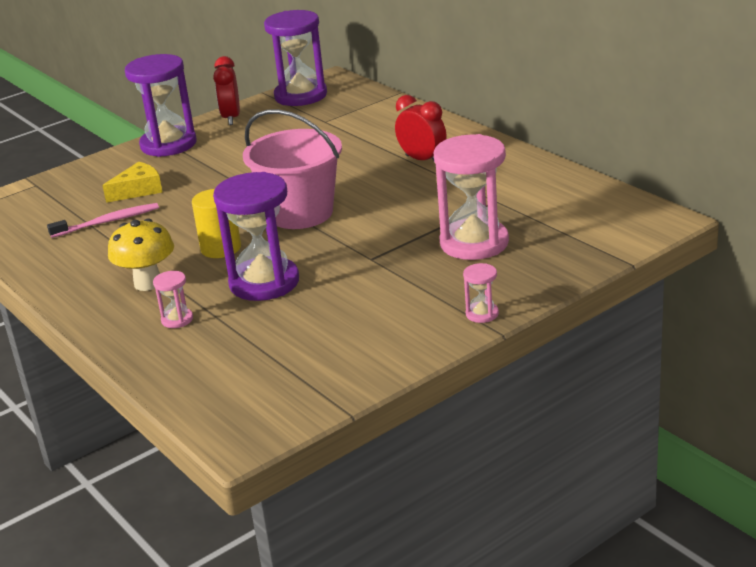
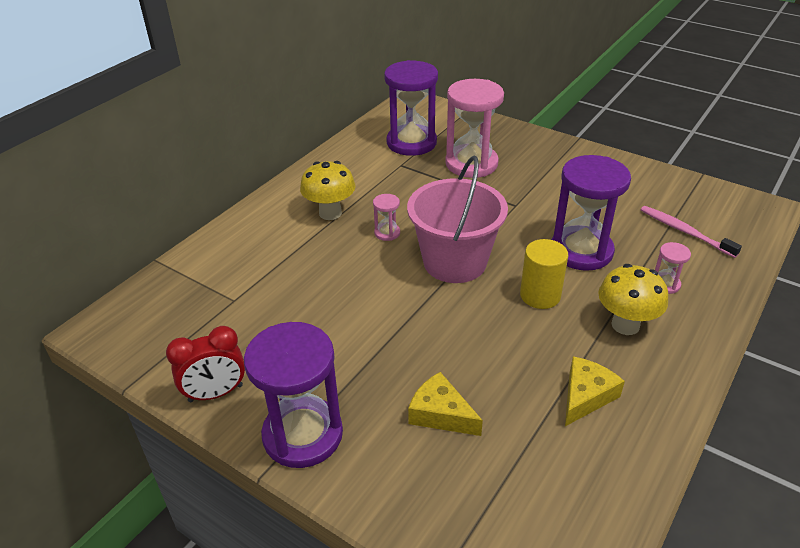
camera: 110 degrees left, 10 degrees up
pink toothbrush [47,203,159,238] -> pink toothbrush moved to [641,206,742,258]
purple hourglass [264,10,327,106] -> purple hourglass moved to [384,60,438,156]
red clock [395,95,447,161] -> yellow mushroom [300,161,356,220]
pink hourglass [463,263,499,323] -> pink hourglass moved to [373,194,400,241]
none -> yellow cheese [565,356,625,426]

